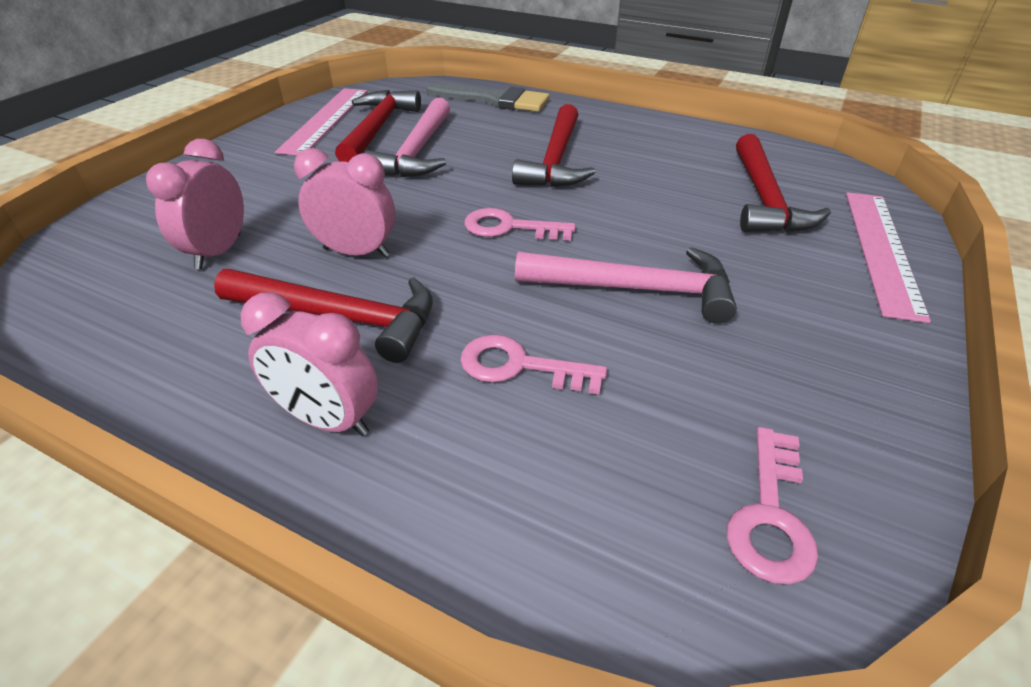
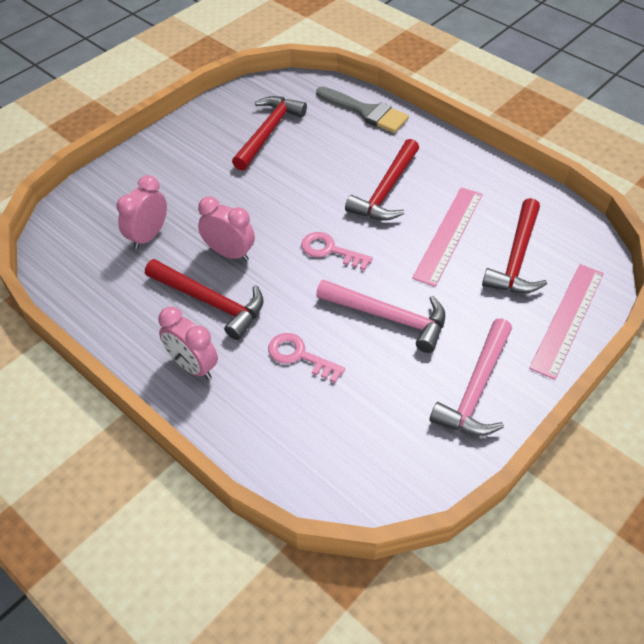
camera: 15 degrees right, 10 degrees up
pink ruler [275,88,368,156] -> pink ruler moved to [412,187,483,287]
pink hammer [365,98,450,177] -> pink hammer moved to [429,318,512,436]
pink key [727,427,818,584] -> none

